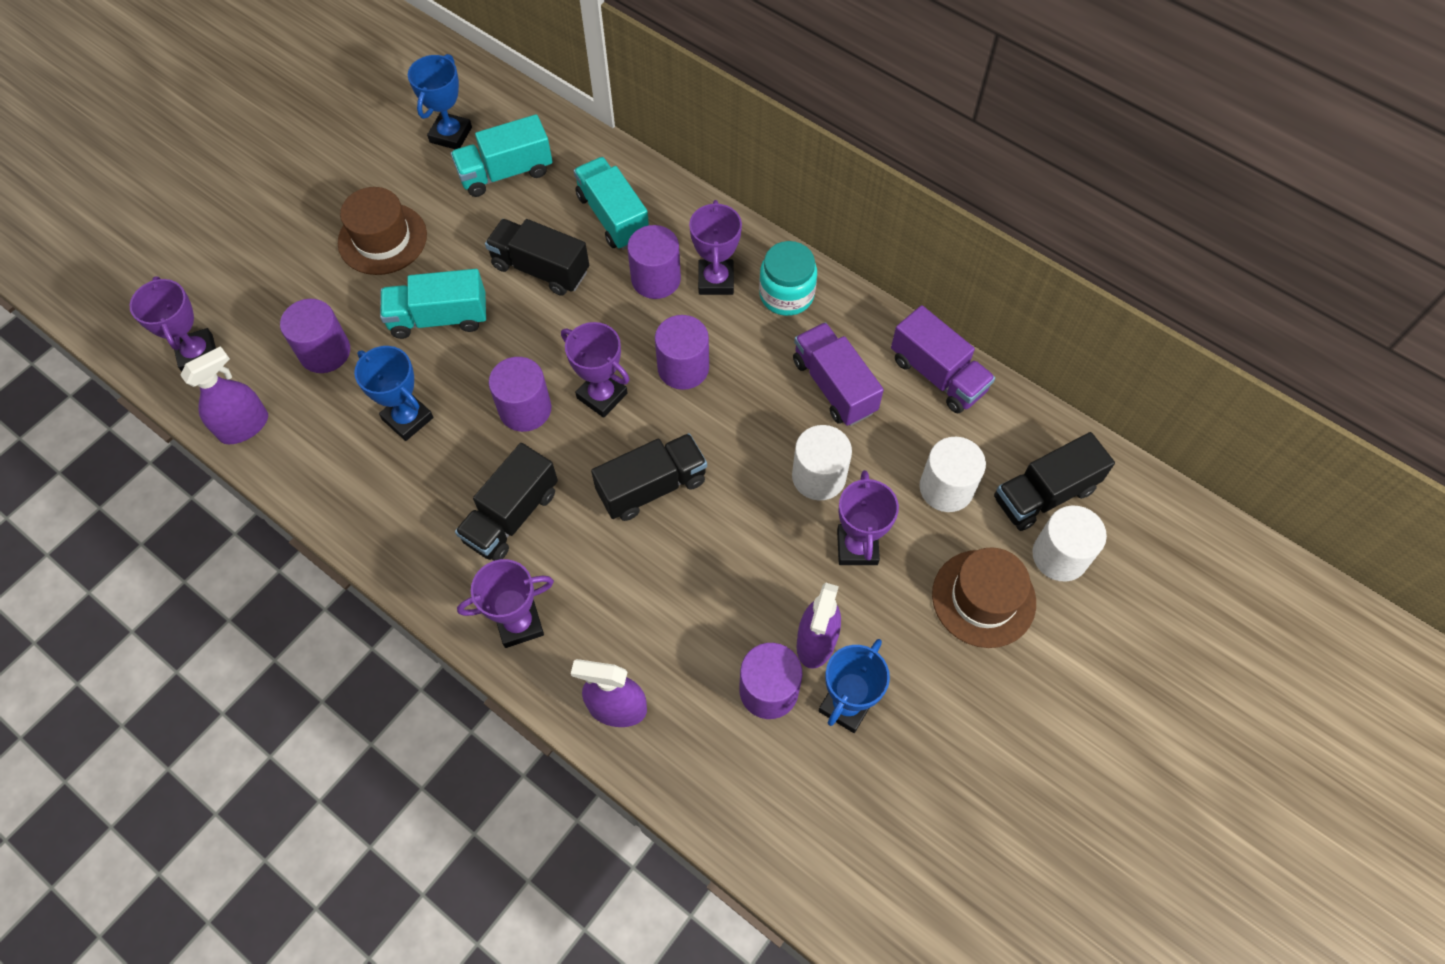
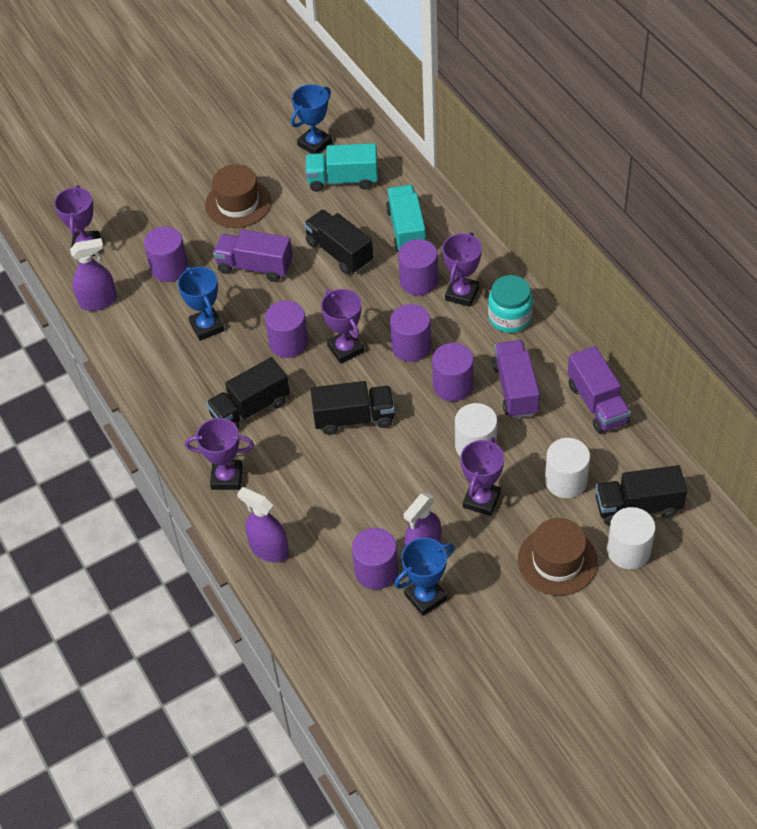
camera: 25 degrees right, 10 degrees down
turquoise truck [380,269,486,339] -> purple truck [213,229,293,282]
none -> purple cylinder [432,343,473,401]

